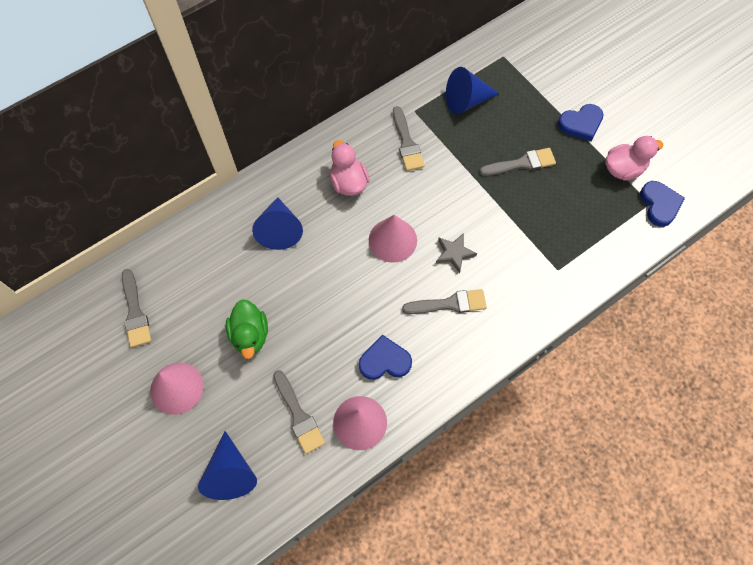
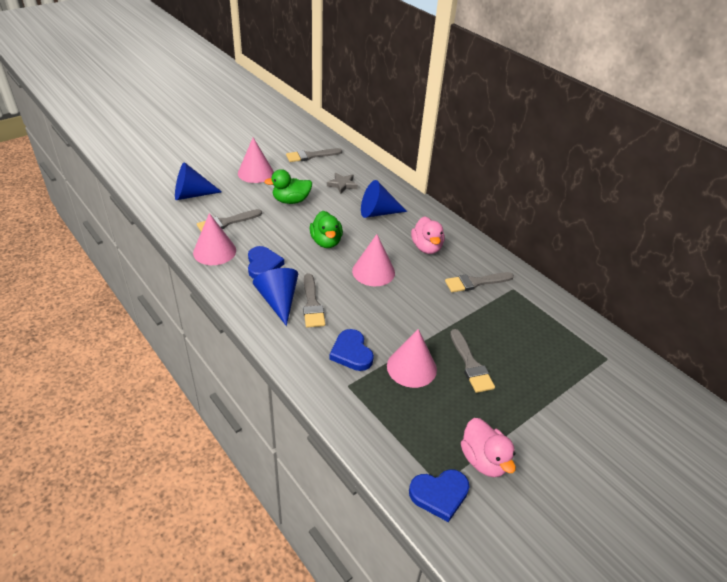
camera: 85 degrees right, 25 degrees down
pink duck [330,140,370,196] -> pink duck turned 105 degrees clockwise [411,216,445,254]
grey star [436,233,477,273] -> grey star moved to [327,173,358,194]
blue cone [446,67,499,114] -> blue cone moved to [253,268,298,326]
blue heart [558,104,604,141] -> blue heart moved to [329,329,374,371]
none -> green duck [310,211,343,248]
none -> pink cone [387,329,437,388]

